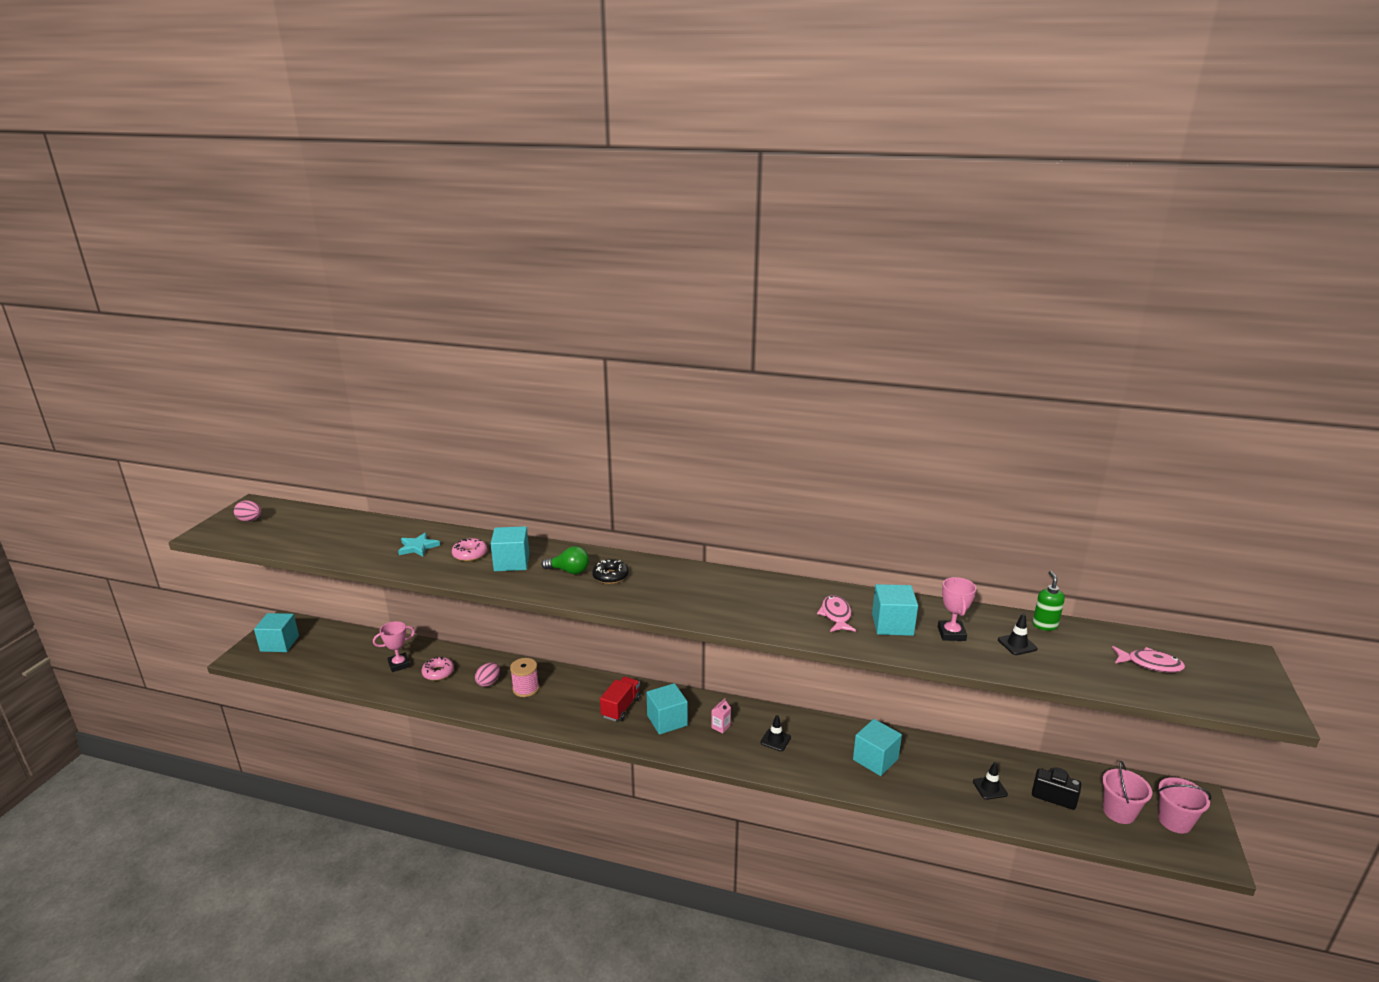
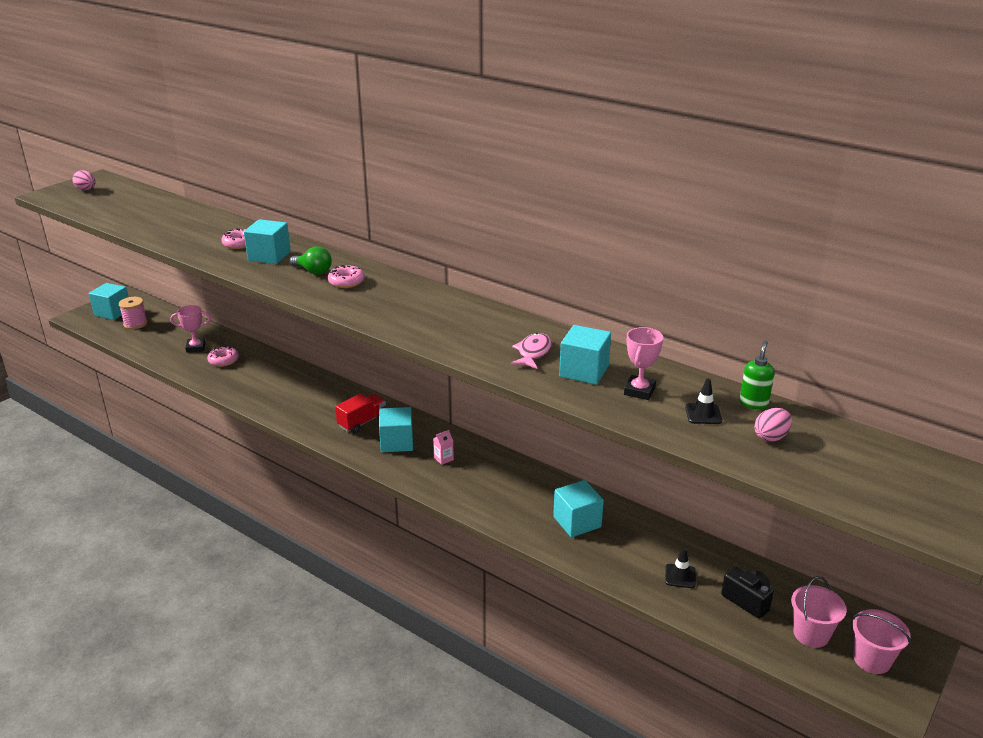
camera: 20 degrees right, 5 degrees up
turquoise star [398,533,440,557] -> none
pink egg [475,663,500,687] -> pink egg moved to [754,408,792,442]
pink spool [510,658,539,697] -> pink spool moved to [119,297,148,329]
black donut [592,559,629,584] -> pink donut [328,265,365,288]
black traffic cone [760,715,791,751] -> none
pink fish [1112,646,1185,673] -> none

